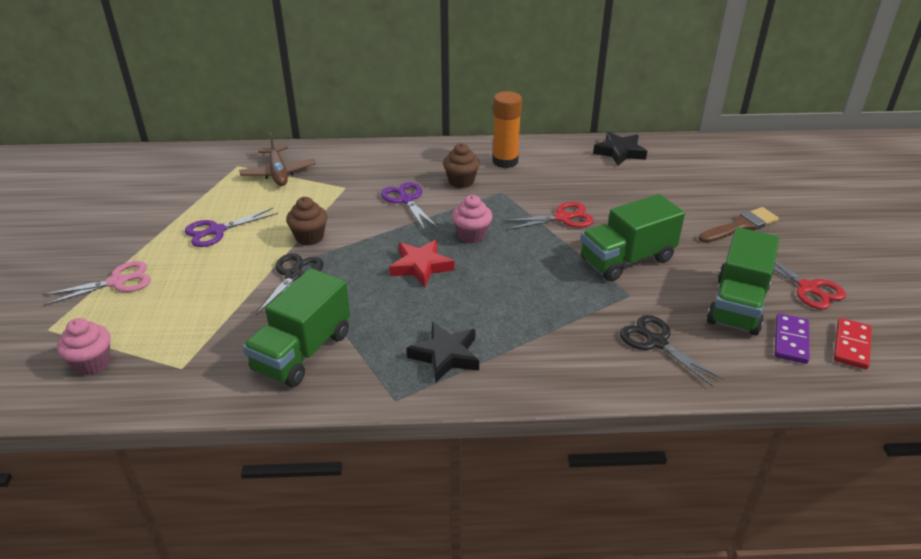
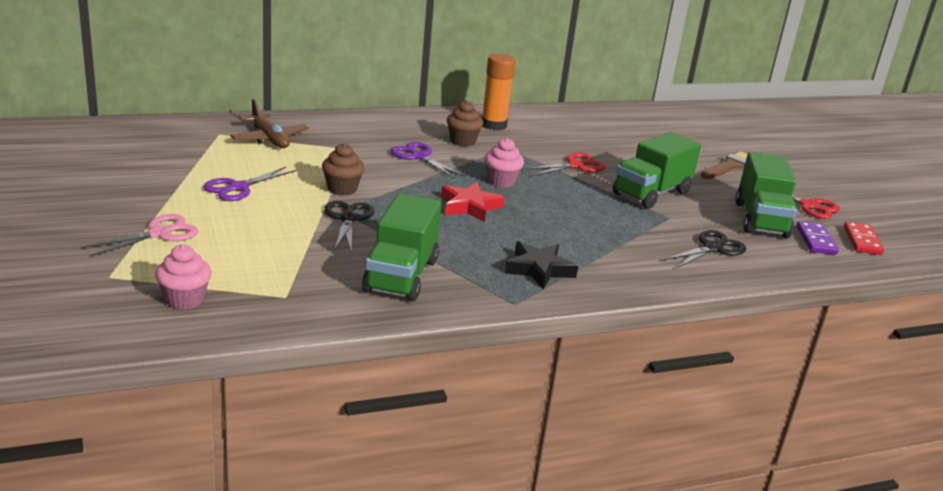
camera: 20 degrees left, 10 degrees down
black star [593,132,647,166] -> none
black scissors [620,315,724,387] -> black scissors turned 105 degrees clockwise [664,230,746,268]

